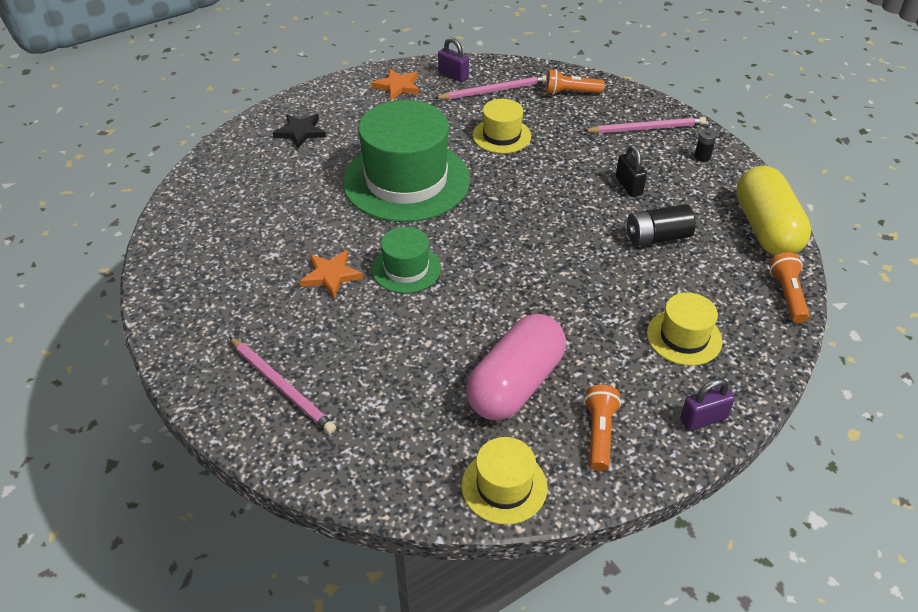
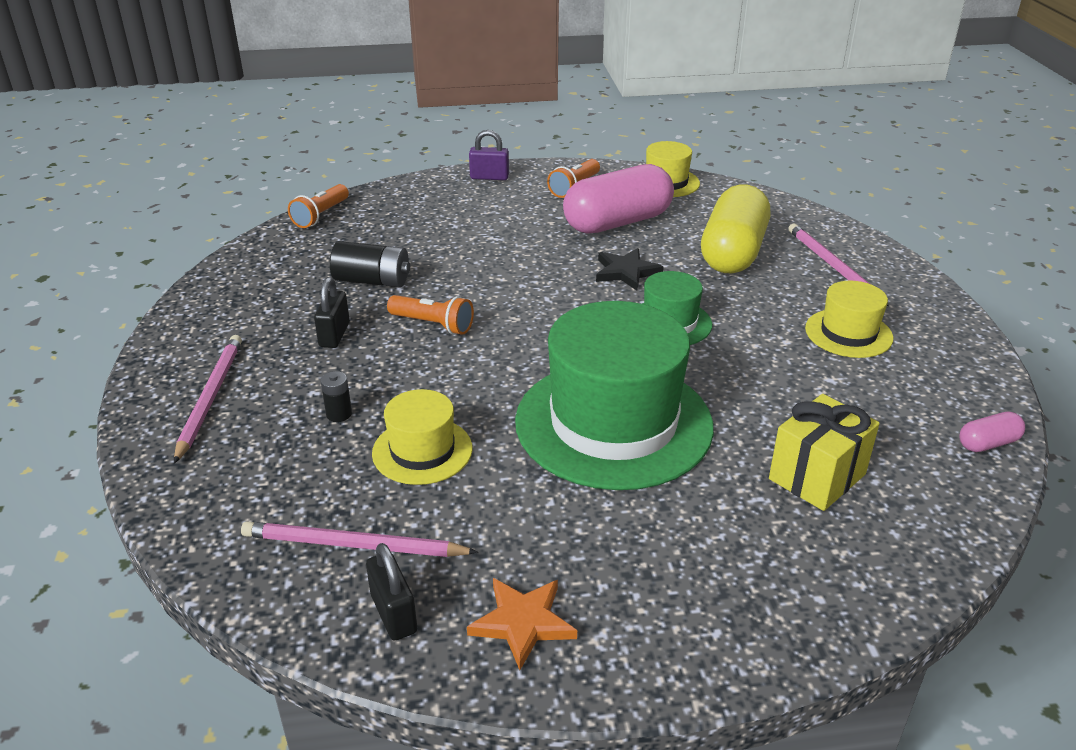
camera: 155 degrees left, 10 degrees down
black star [273,114,326,149] -> black star moved to [596,248,664,291]
orange star [300,250,363,298] -> none
purple padlock [438,37,469,82] -> black padlock [366,543,417,641]
orange flashlight [545,69,605,95] -> orange flashlight moved to [387,295,474,335]
pink pencil [583,117,706,134] -> pink pencil turned 75 degrees clockwise [174,335,242,464]
yellow hat [647,292,723,366] -> yellow hat moved to [805,281,893,358]
black battery [694,129,716,162] -> black battery moved to [321,371,352,422]
yellow capsule [736,166,811,256] -> yellow capsule moved to [701,185,770,273]
none -> yellow gift [769,394,880,511]
none -> pink capsule [959,412,1025,452]

